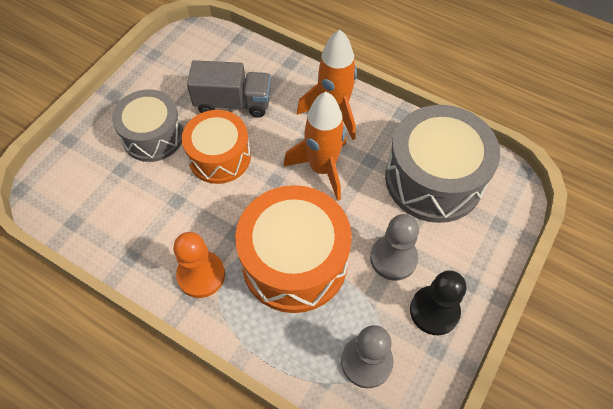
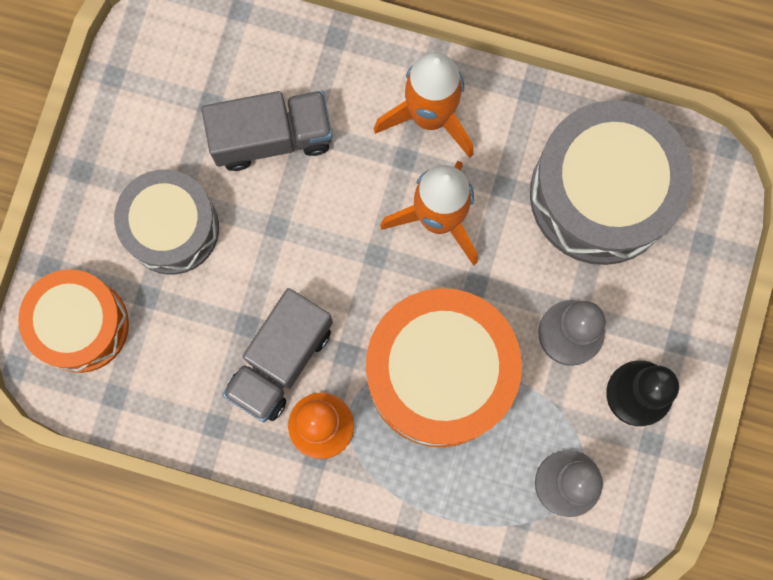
camera: 15 degrees left, 20 degrees up
orange drum [182,110,251,184] -> orange drum moved to [18,269,129,373]
none -> grey truck [222,288,333,422]

